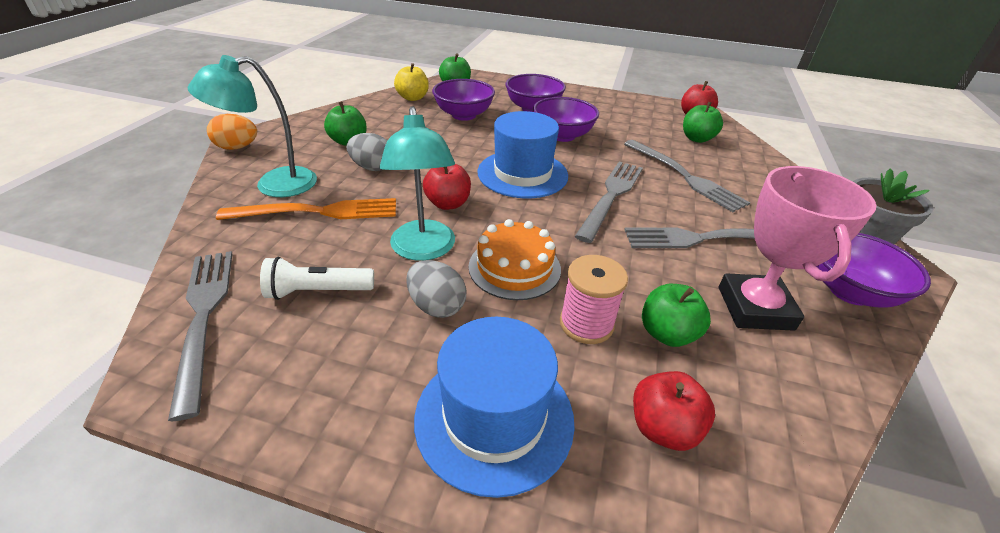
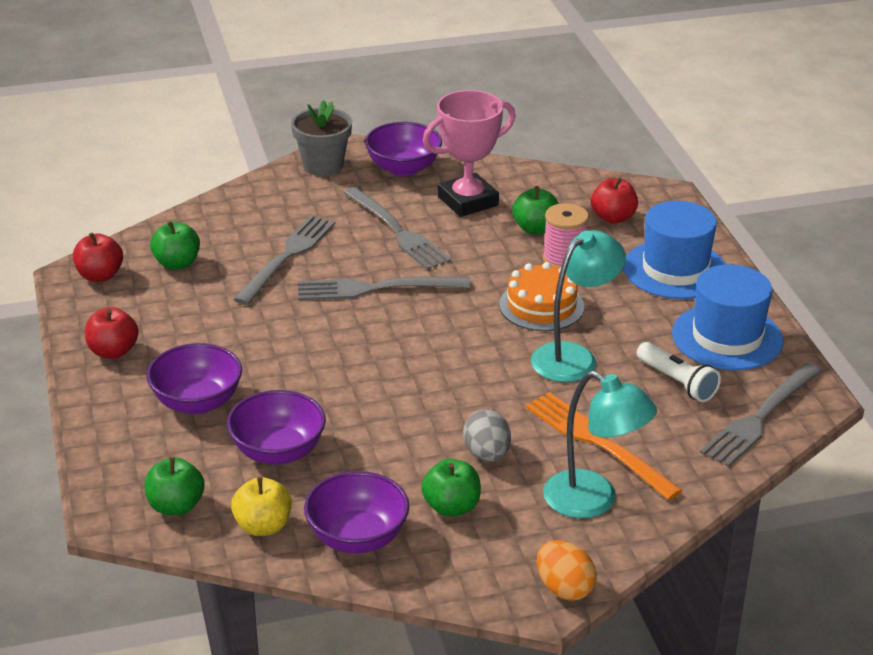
camera: 120 degrees left, 5 degrees down
grey egg [406,260,467,318] -> none
red apple [423,164,471,210] -> red apple moved to [85,307,139,359]
blue hat [478,111,568,198] -> blue hat moved to [672,265,783,370]
purple bowl [533,97,599,142] -> purple bowl moved to [304,471,409,553]

